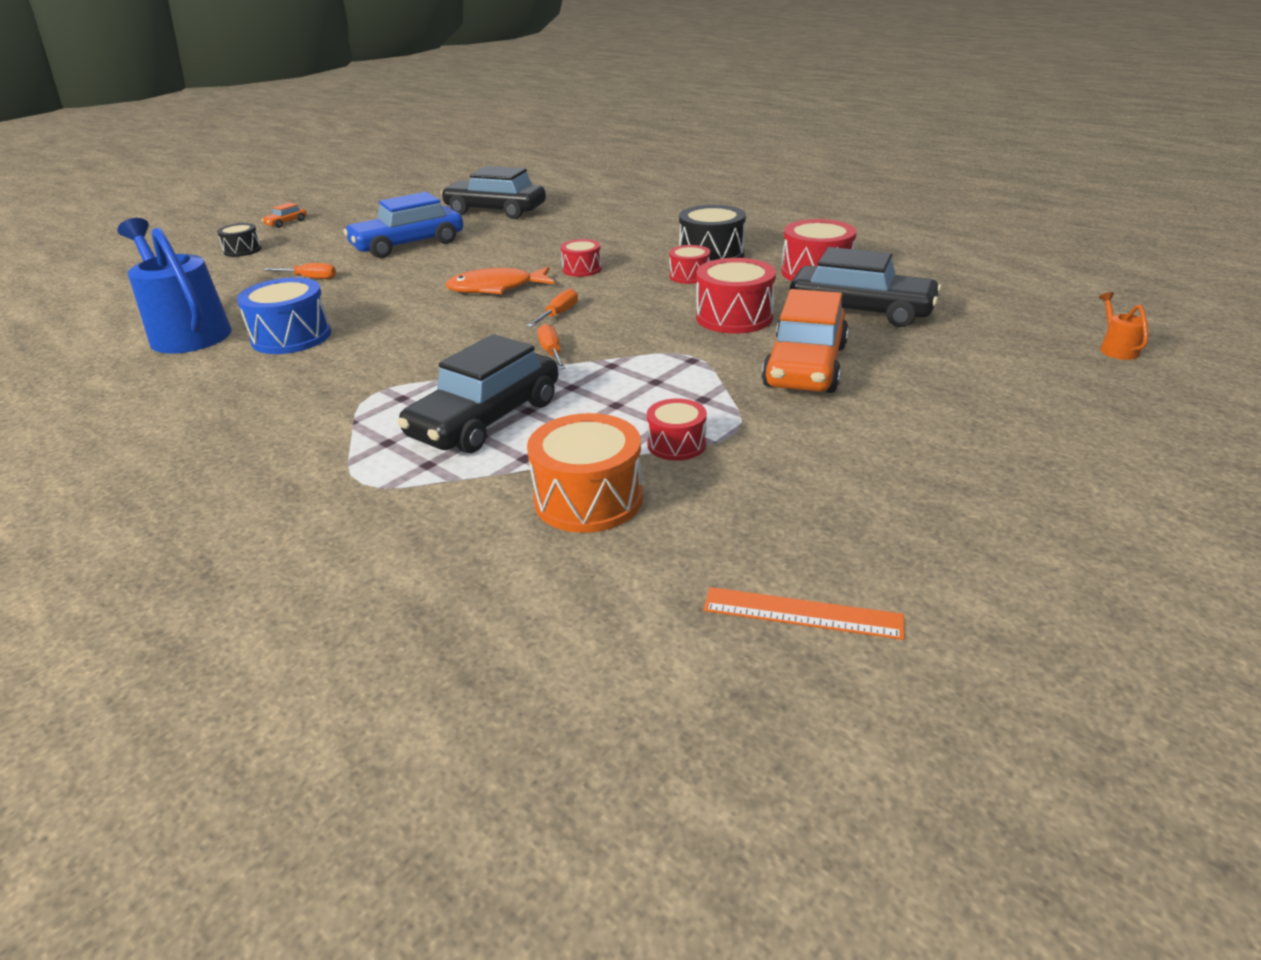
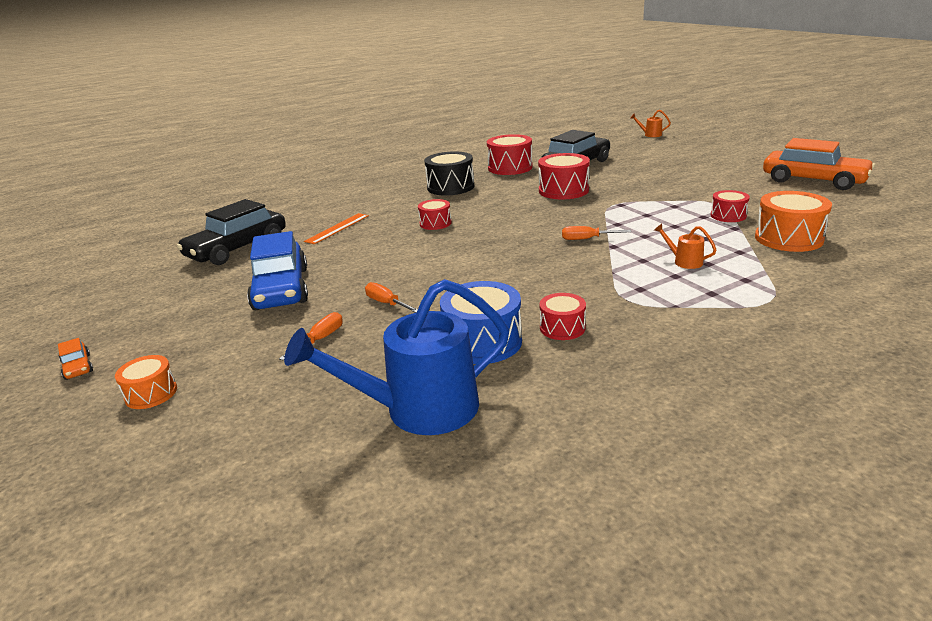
camera: 70 degrees left, 5 degrees down
black drum [217,223,261,257] -> orange drum [115,355,177,409]
black car [398,334,558,453] -> orange watering can [654,224,717,269]
orange fish [445,267,554,294] -> none
orange screwdriver [527,288,578,327] -> orange screwdriver moved to [365,282,418,313]
red drum [669,245,710,284] -> red drum moved to [539,293,586,340]
orange ruler [703,587,904,640] -> orange ruler moved to [304,213,369,244]
orange car [762,289,849,393] -> orange car moved to [763,138,875,190]

